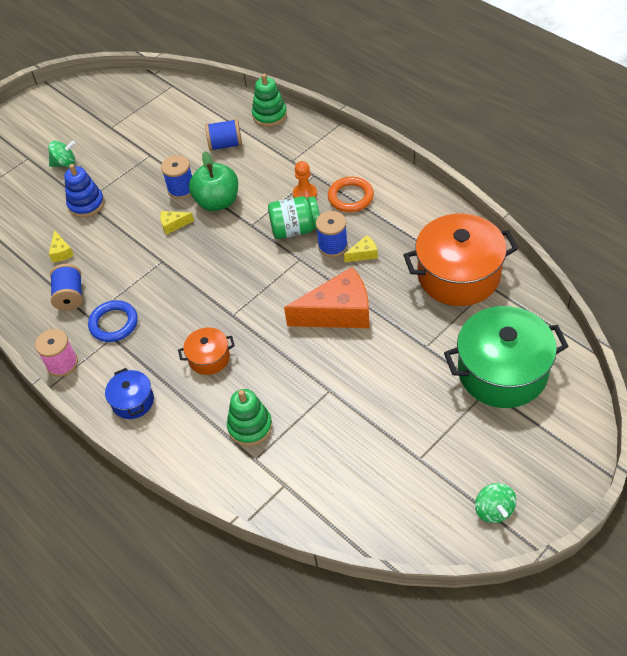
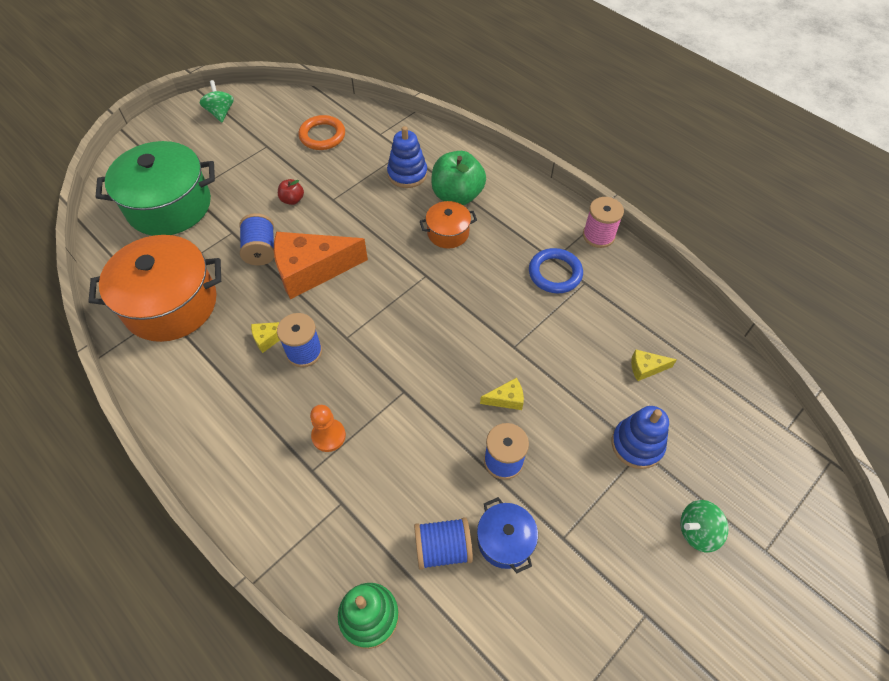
camera: 175 degrees right, 5 degrees up
yellow cheese [49,230,74,262] -> yellow cheese turned 75 degrees counterclockwise [631,349,677,381]
blue spool [50,264,83,311] -> blue spool moved to [240,213,274,265]
blue pot [105,368,154,419] -> blue pot moved to [477,497,538,573]
green apple [189,151,238,211] -> green apple moved to [431,151,486,205]
green stacking toy [227,389,272,446] -> blue stacking toy [387,126,427,188]
green jar [268,196,320,239] -> none
orange ring [328,177,374,212] -> orange ring moved to [298,115,345,150]
none -> red apple [278,179,304,205]

